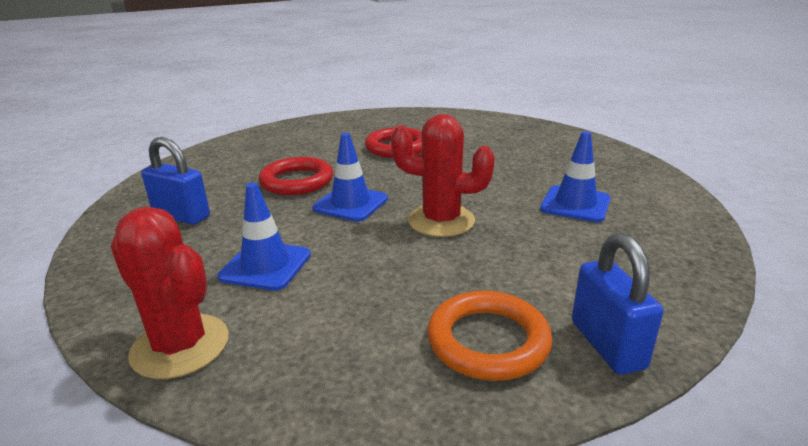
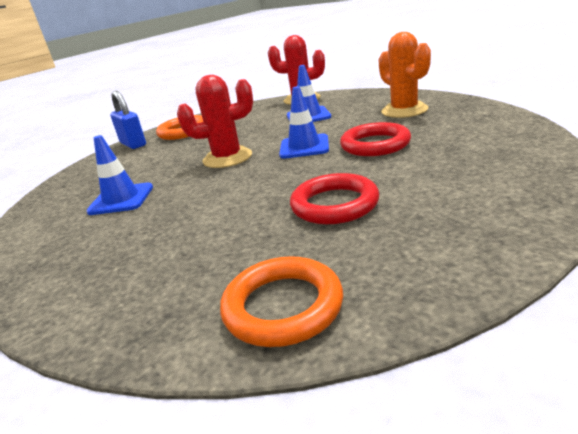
camera: 160 degrees right, 0 degrees up
blue padlock [141,137,210,225] -> orange cactus [378,32,431,118]
none -> orange ring [220,256,343,347]

